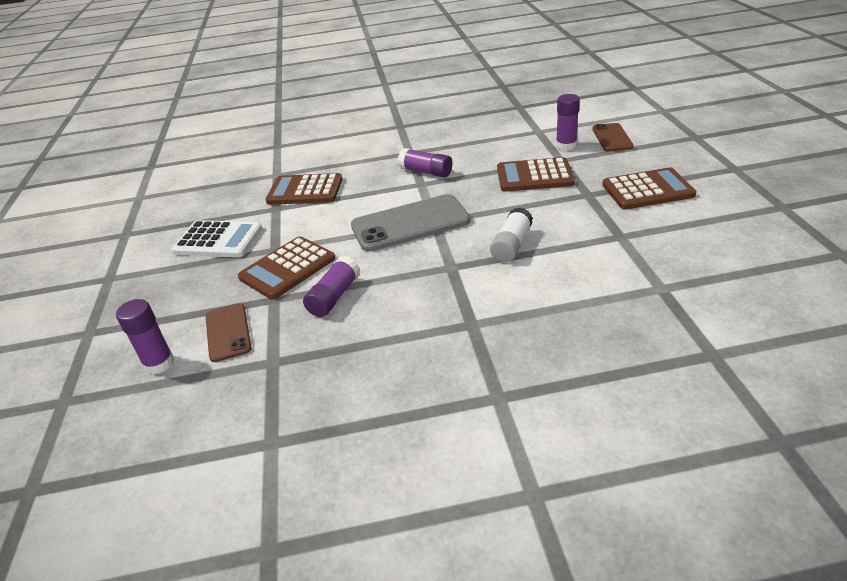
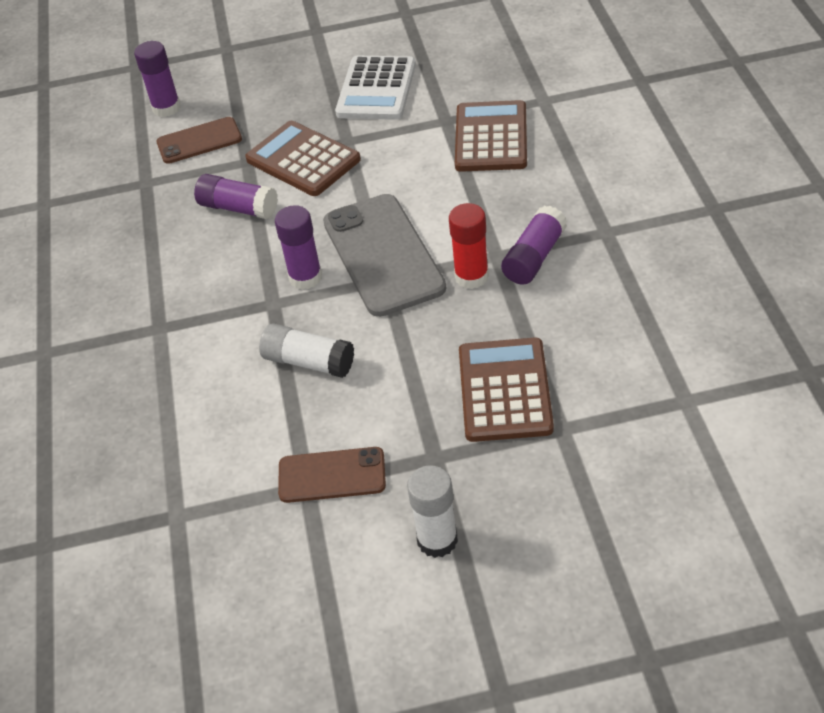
camera: 90 degrees right, 10 degrees up
purple glue stick [556,94,580,151] -> purple glue stick moved to [275,205,322,290]
brown phone [592,123,634,151] -> brown phone moved to [278,447,386,503]
brown calculator [602,167,697,209] -> white glue stick [407,465,458,558]
none -> red glue stick [449,203,489,289]

